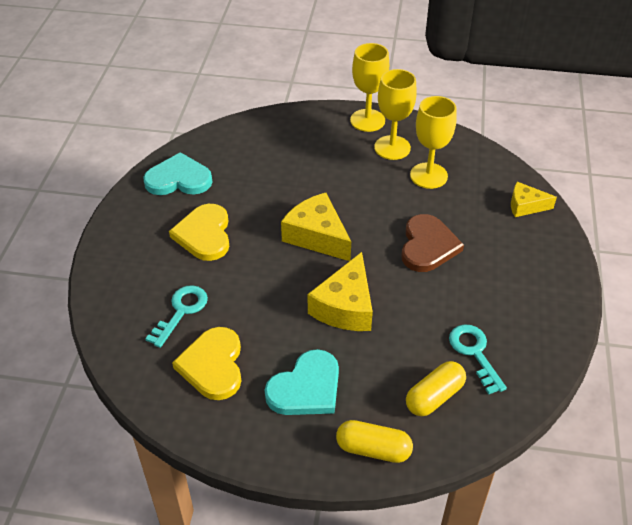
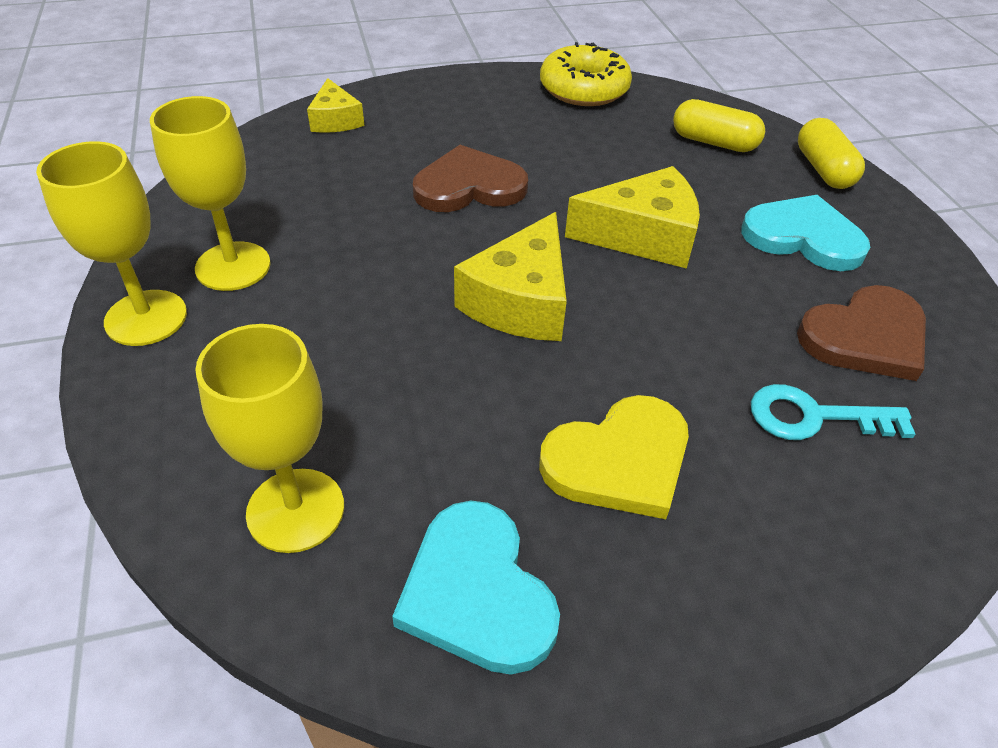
camera: 115 degrees left, 0 degrees up
yellow heart [172,327,241,400] -> brown heart [797,285,926,381]
yellow goblet [410,96,456,189] -> yellow goblet moved to [195,324,344,553]
turquoise key [449,324,507,394] -> none
none -> yellow donut [540,42,632,106]

